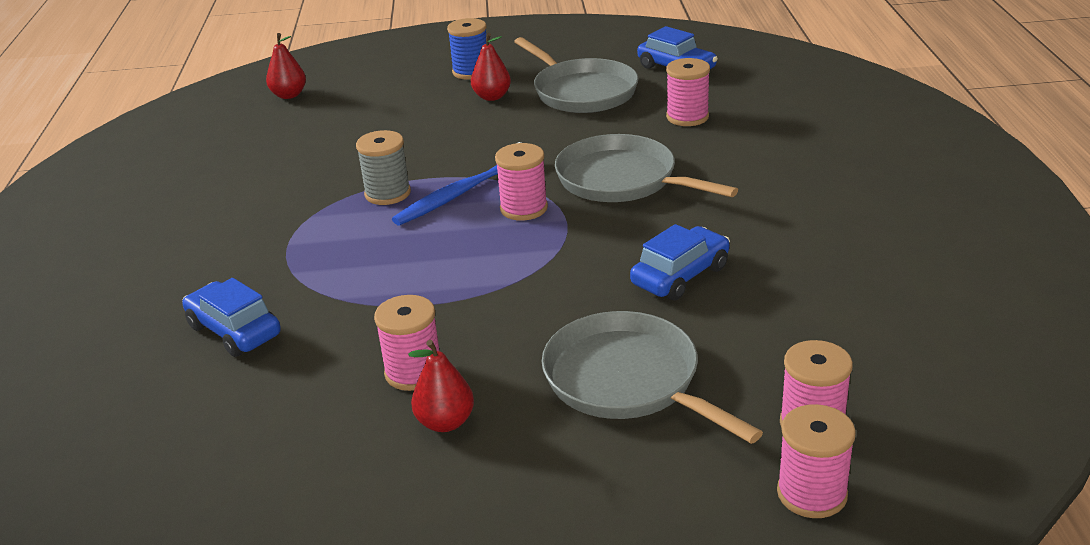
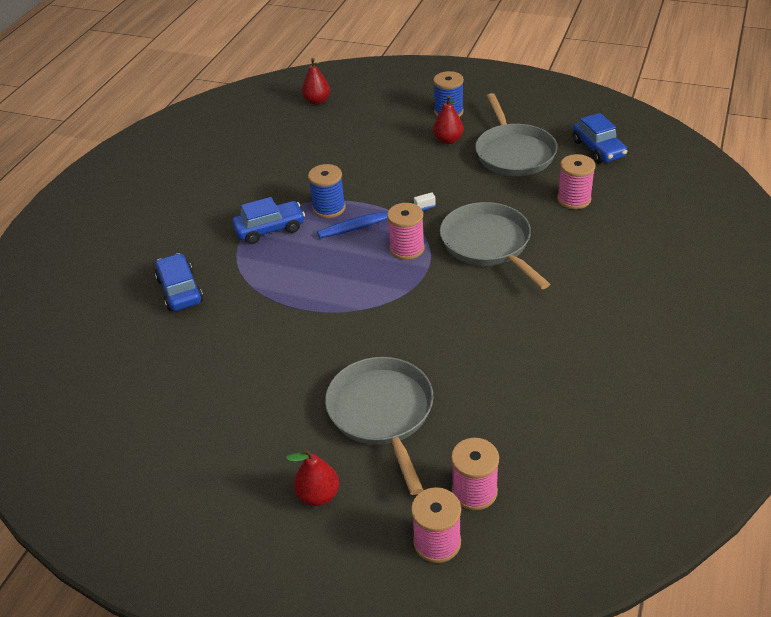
camera: 25 degrees right, 10 degrees up
grey spool [356,130,411,205] -> blue spool [308,164,346,218]
pink spool [374,295,439,391] -> none
red pear [408,340,474,432] -> red pear moved to [286,449,339,506]
blue car [630,224,730,301] -> blue car moved to [232,197,305,244]

